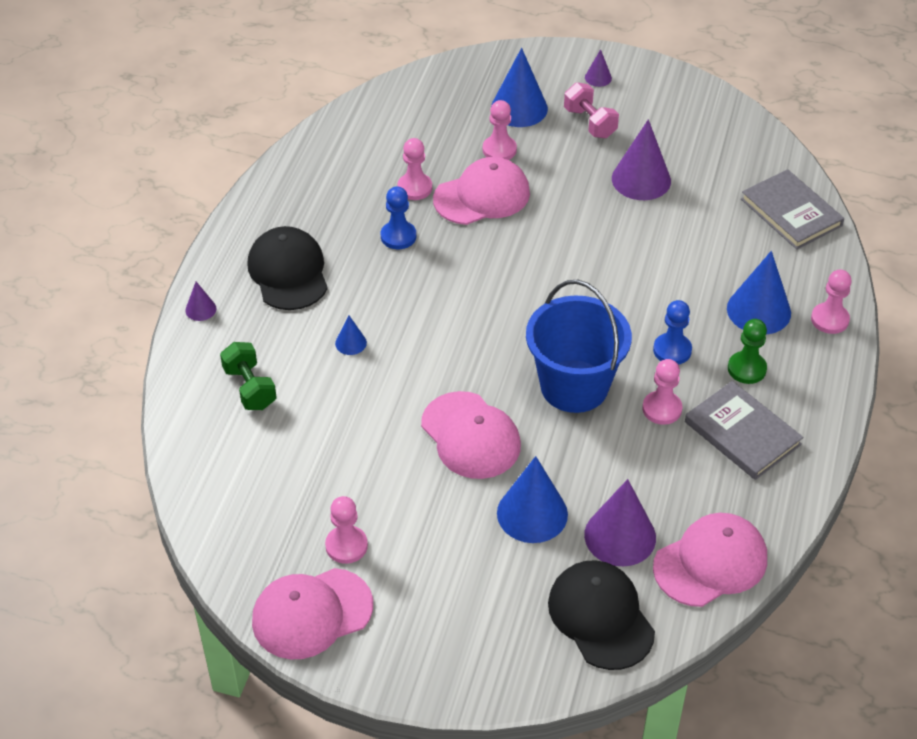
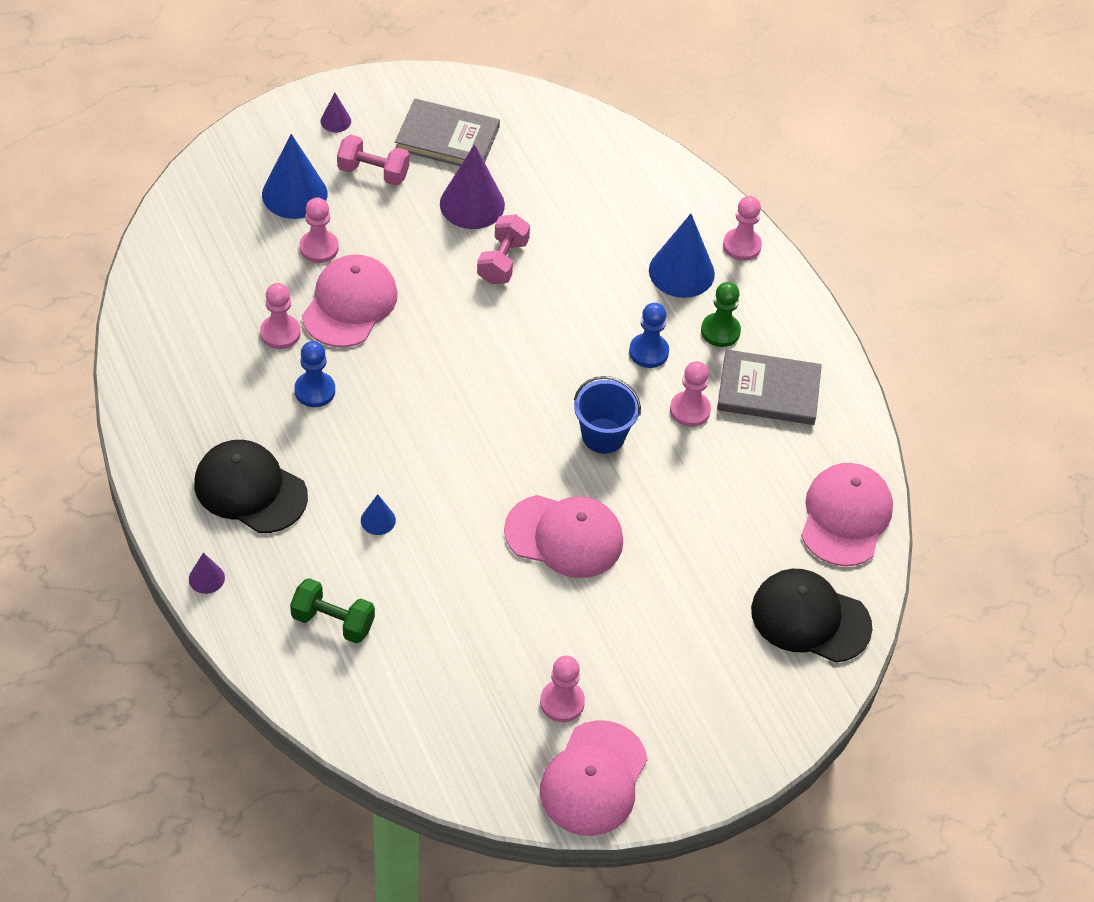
camera: 45 degrees left, 5 degrees up
blue cone [497,456,568,543] -> none
blue bucket [526,280,632,413] -> blue bucket [574,376,641,454], size x0.60
purple cone [584,479,656,566] -> none
grey book [741,169,844,249] -> grey book moved to [395,99,500,166]
none -> pink dumbbell [477,214,530,284]

